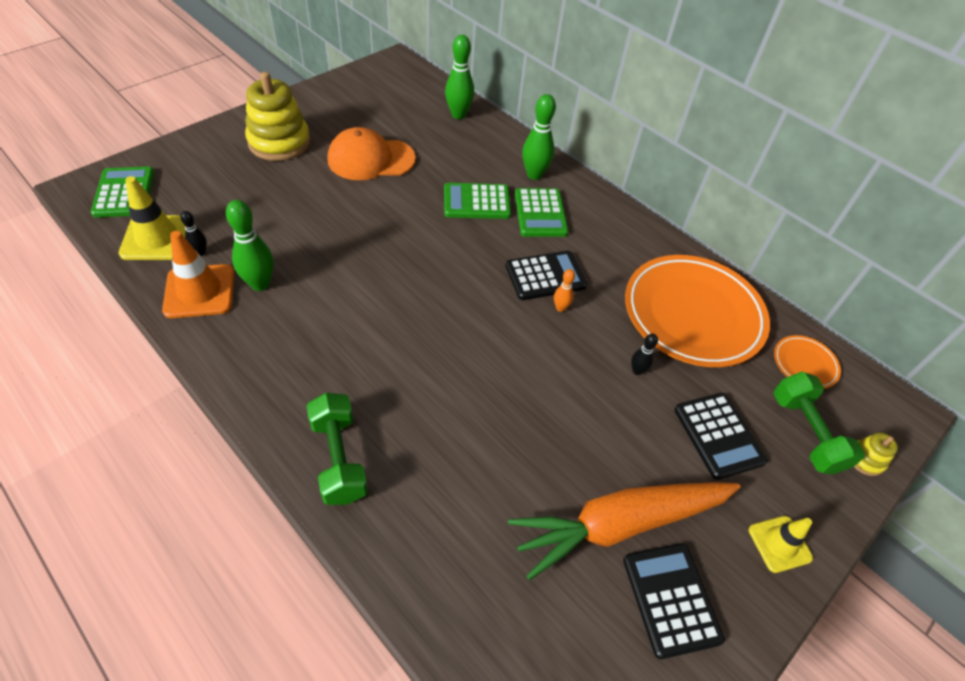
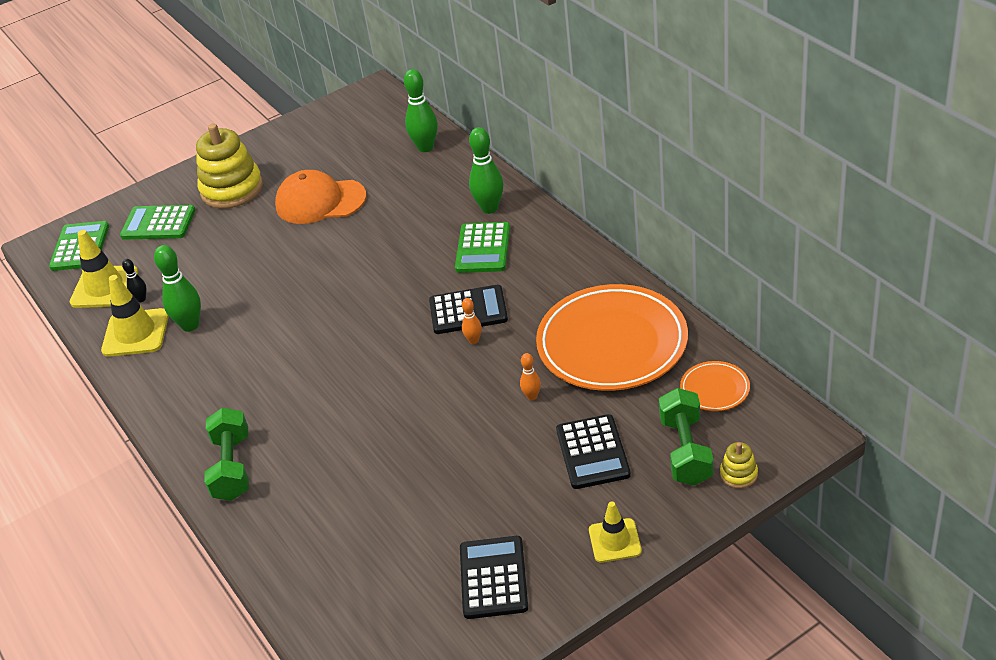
camera: 20 degrees right, 10 degrees down
orange traffic cone [162,231,234,318] -> yellow traffic cone [101,275,169,357]
green calculator [444,183,511,219] -> green calculator moved to [120,205,195,240]
orange carrot [508,482,741,580] -> none
black bowling pin [631,333,658,375] -> orange bowling pin [520,353,541,400]

